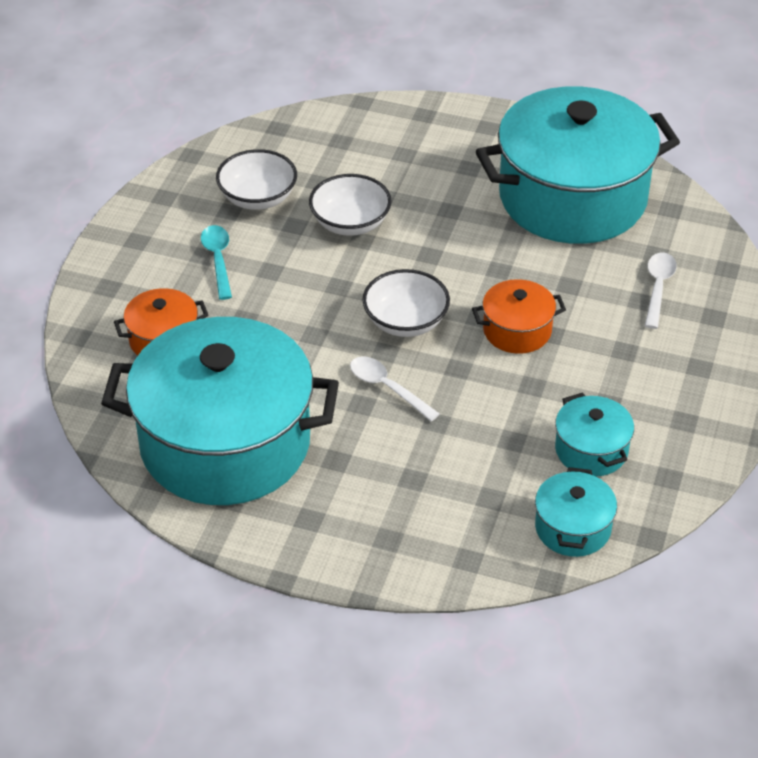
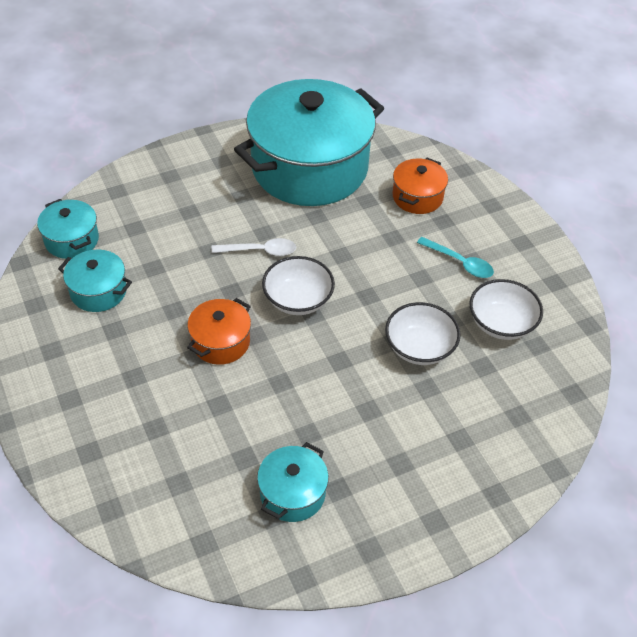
camera: 135 degrees right, 5 degrees up
turquoise pot [476,86,680,244] -> turquoise pot [257,442,329,522], size x0.43
white spoon [645,253,677,329] -> none

